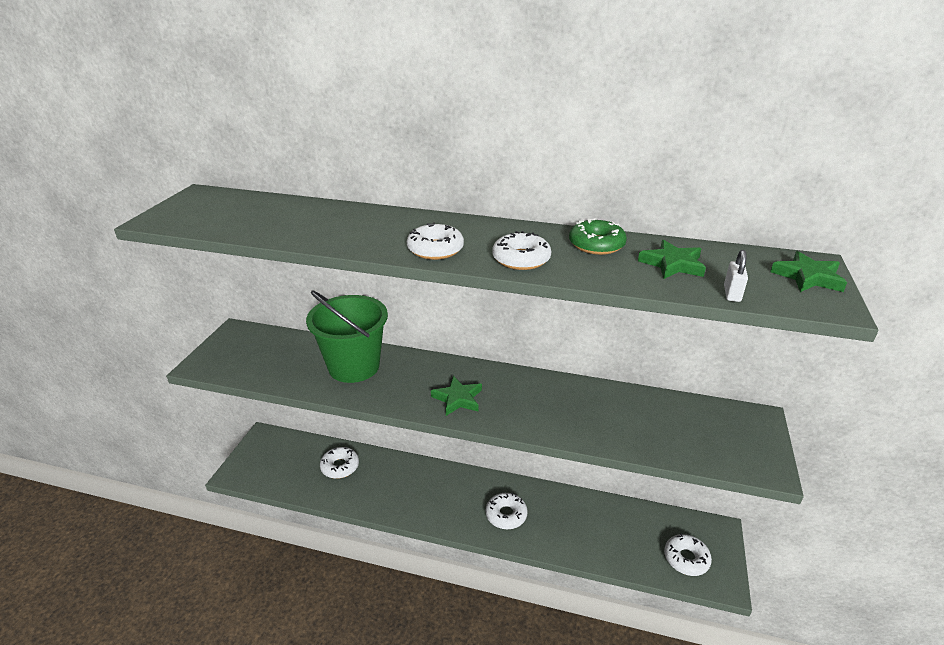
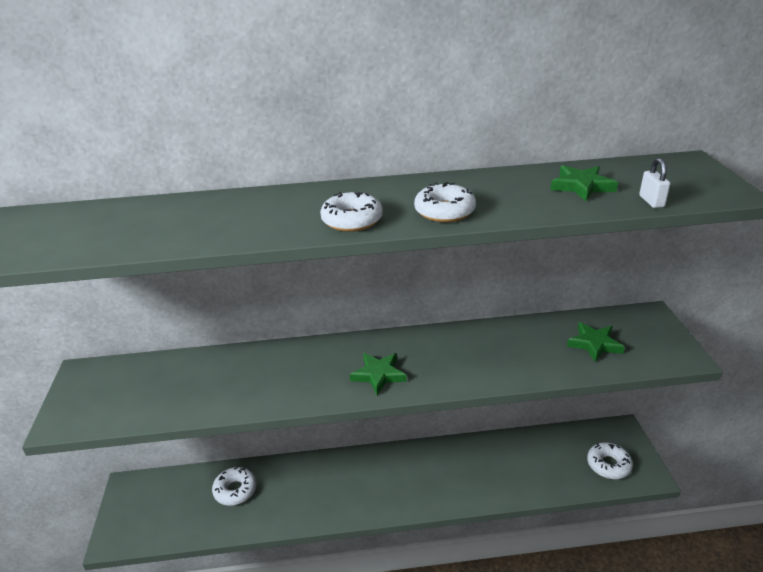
camera: 20 degrees left, 0 degrees up
green bucket [306,291,388,383] -> none
white donut [486,493,527,529] -> none
green donut [569,218,627,255] -> none
green star [770,251,847,292] -> green star moved to [567,322,625,362]

